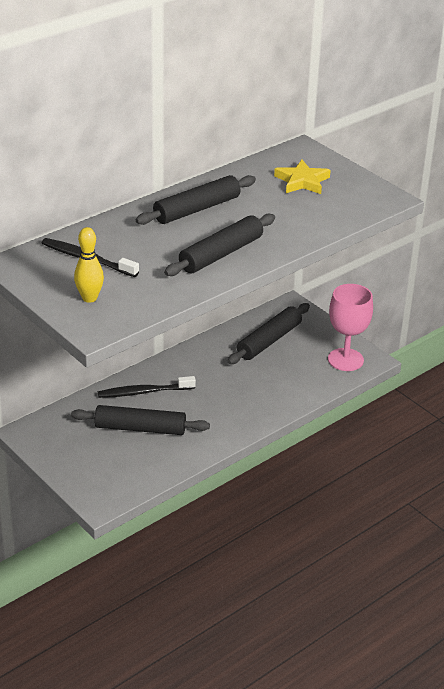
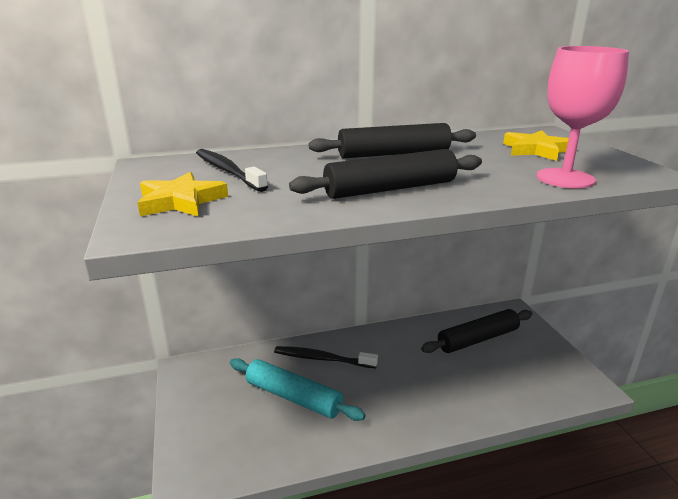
camera: 25 degrees right, 10 degrees down
black rolling pin [71,405,210,435] -> turquoise rolling pin [230,358,366,421]
yellow bowling pin [74,227,104,303] -> yellow star [137,172,228,217]
pink goblet [328,284,373,371] -> pink goblet moved to [536,46,629,188]

